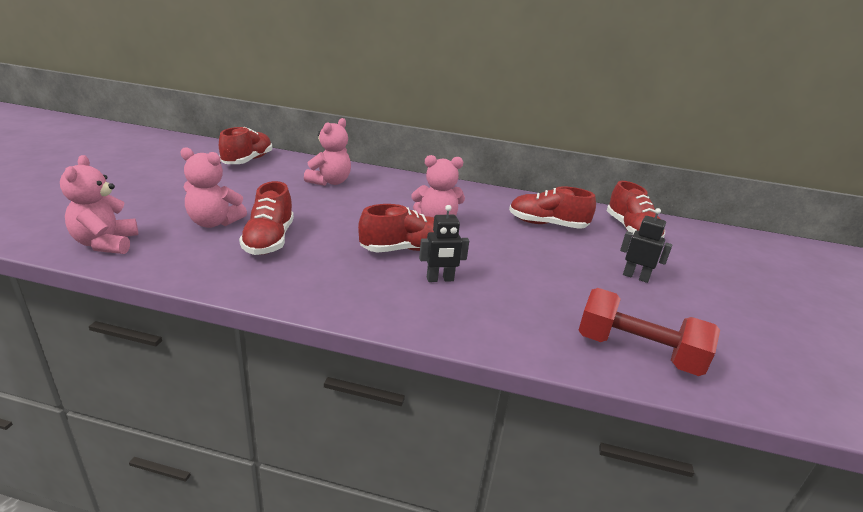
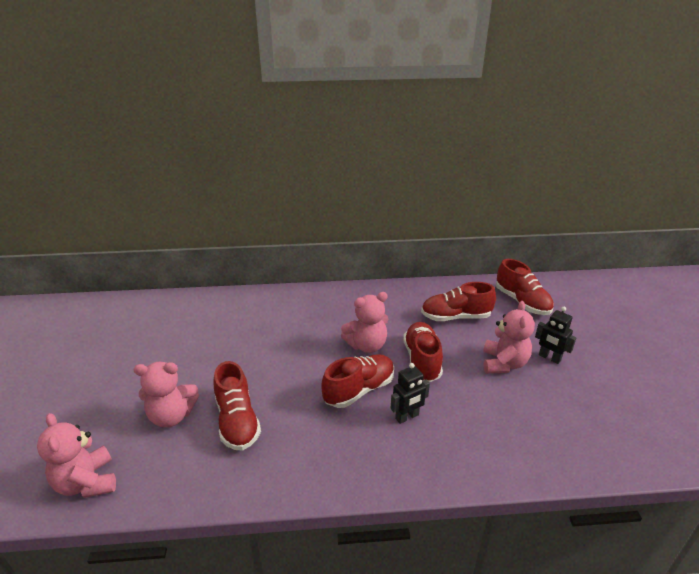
camera: 15 degrees left, 5 degrees up
red shoe [219,127,272,164] -> red shoe moved to [403,322,443,382]
pink teddy bear [304,118,351,186] -> pink teddy bear moved to [483,301,535,374]
red dumbbell [578,288,720,376] -> none
black robot [620,208,672,283] -> black robot turned 150 degrees counterclockwise [535,307,576,364]

